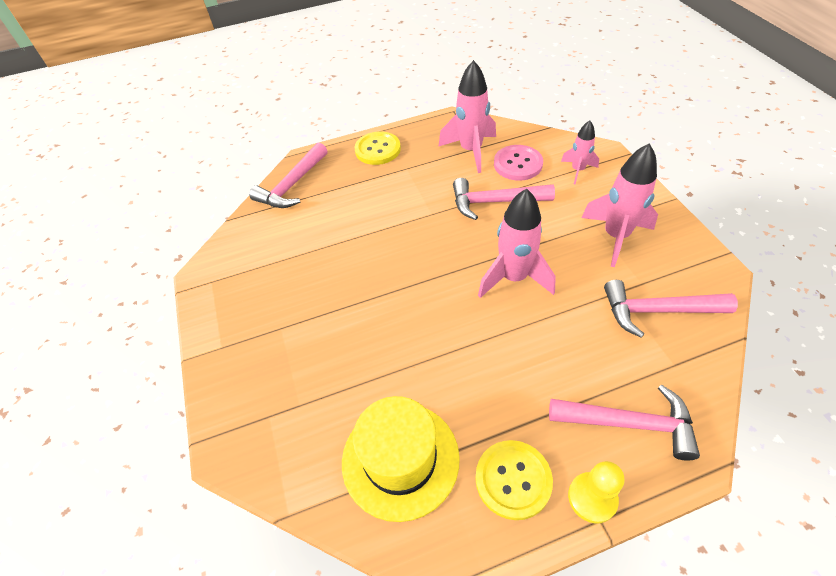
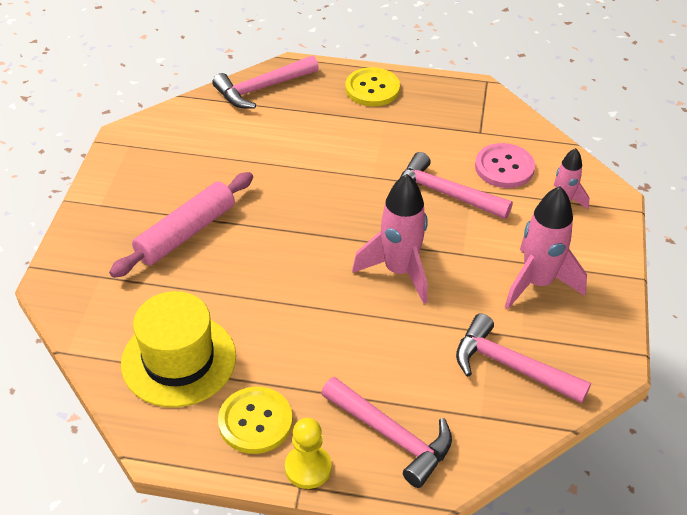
camera: 25 degrees right, 5 degrees down
pink rocket [438,60,496,173] -> none
none -> pink rolling pin [109,172,253,278]

